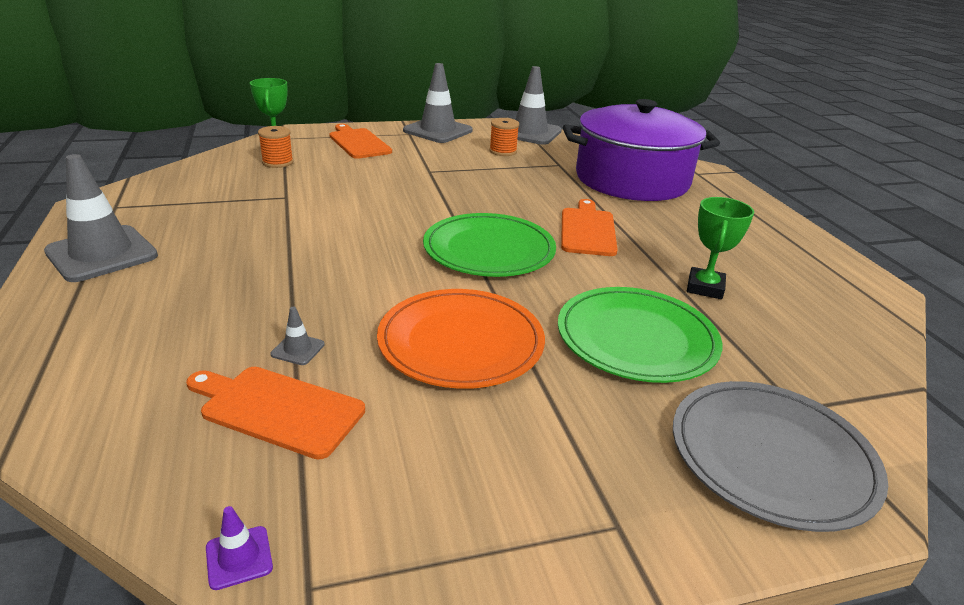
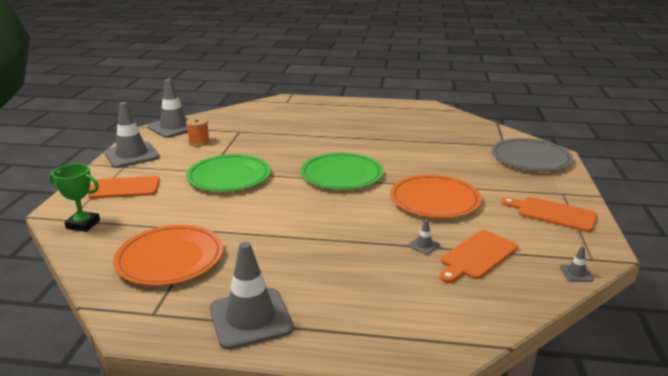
camera: 65 degrees left, 5 degrees down
purple traffic cone [206,506,273,590] -> grey traffic cone [560,246,594,282]
orange spool [258,126,294,168] -> none
green plate [558,287,722,383] -> green plate moved to [186,154,271,192]
orange cutting board [561,199,618,256] -> orange cutting board moved to [501,197,597,232]
purple pot [563,99,720,201] -> none
green trophy [687,197,754,299] -> none
none -> orange plate [113,225,223,286]

